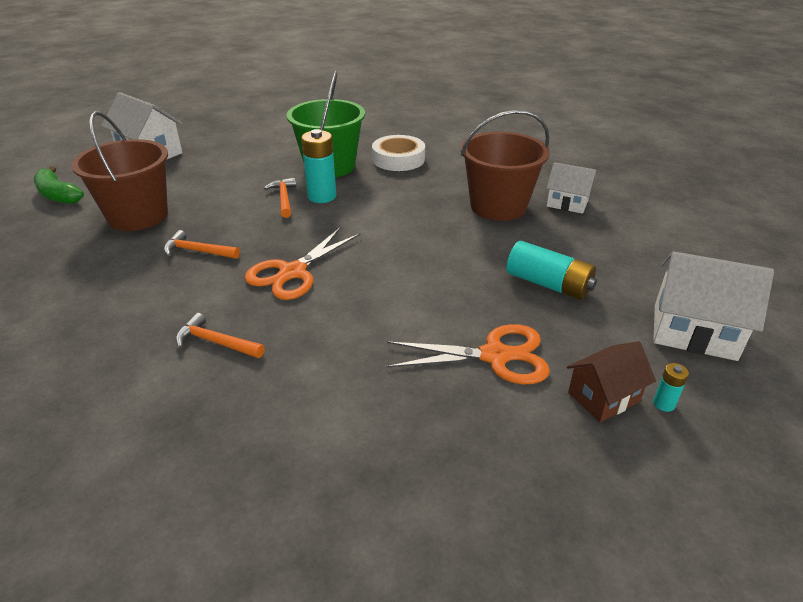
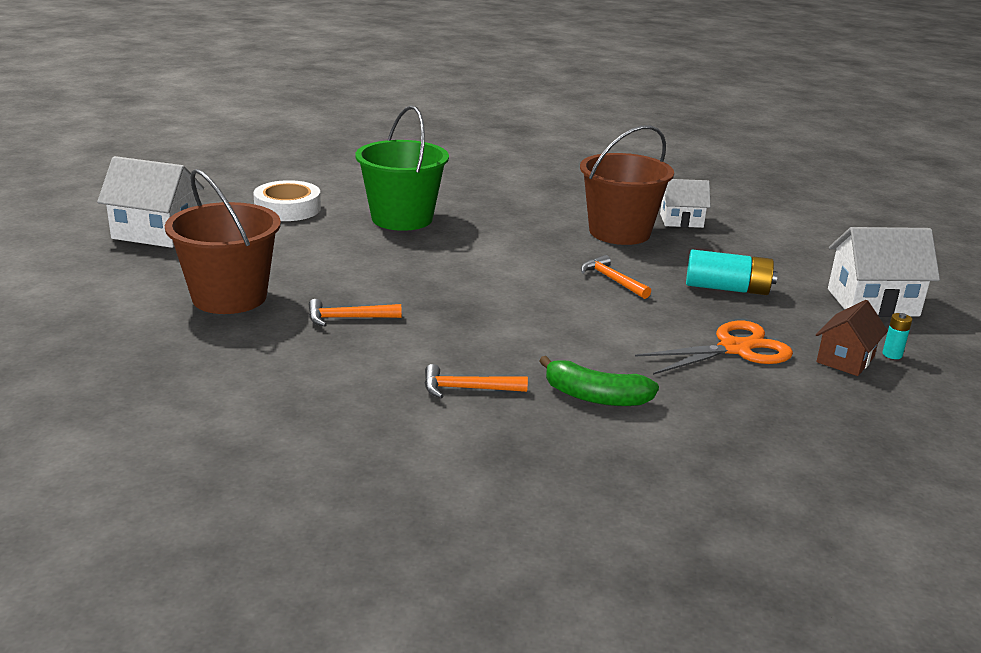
camera: 25 degrees left, 10 degrees down
green banana [34,166,84,204] -> green banana moved to [539,356,659,406]
orange scissors [244,227,361,300] -> none
orange hammer [264,177,296,218] -> orange hammer moved to [581,255,651,299]
turquoise battery [301,129,336,203] -> none
white tape [372,135,425,171] -> white tape moved to [253,180,321,221]

